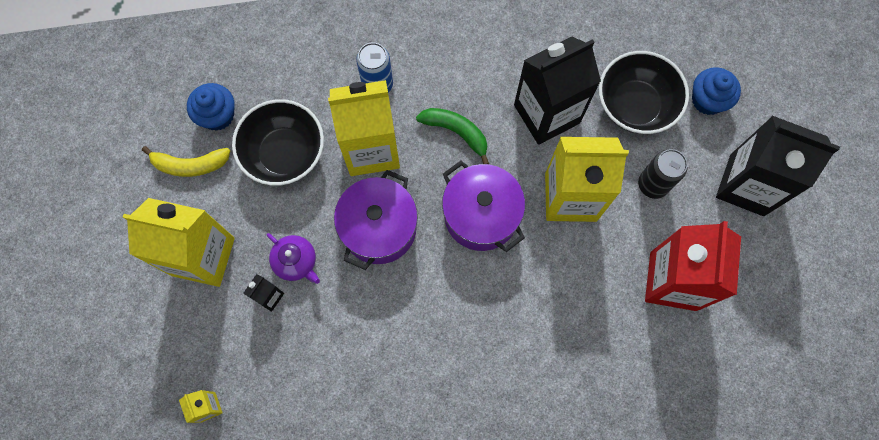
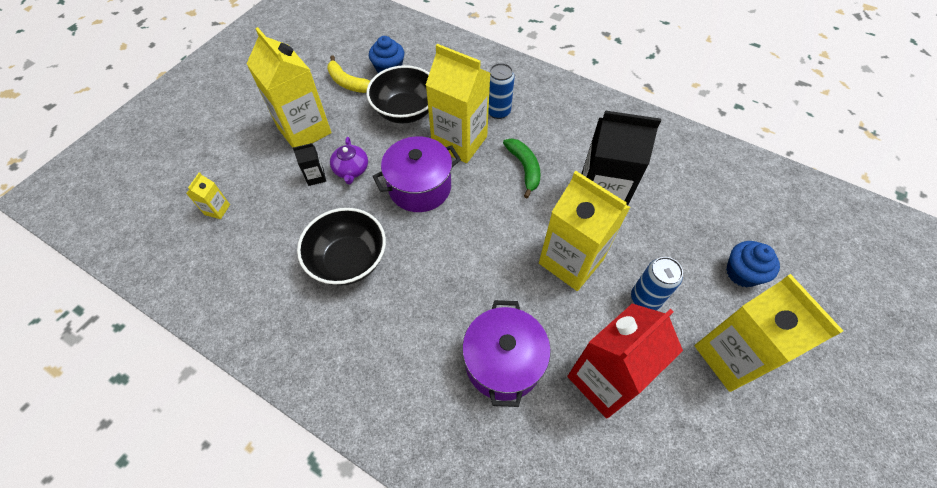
camera: 40 degrees right, 15 degrees down
purple pot [442,161,525,252] -> purple pot moved to [462,300,551,407]
black bowl [599,51,689,134] -> black bowl moved to [297,208,386,286]
black can [638,149,687,199] -> blue can [631,257,683,310]
black carton [716,116,840,216] -> yellow carton [695,274,843,392]

